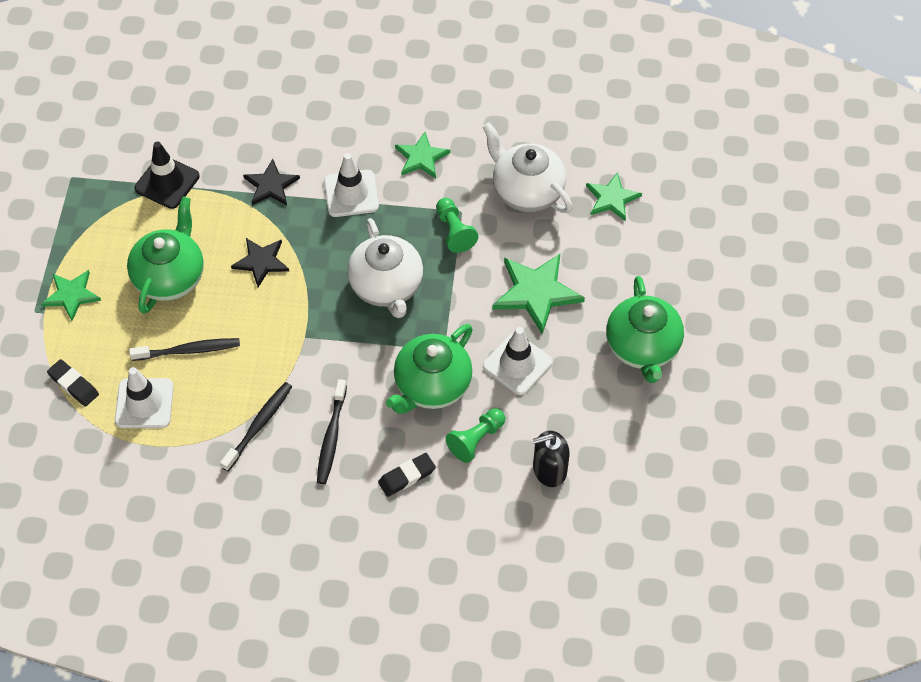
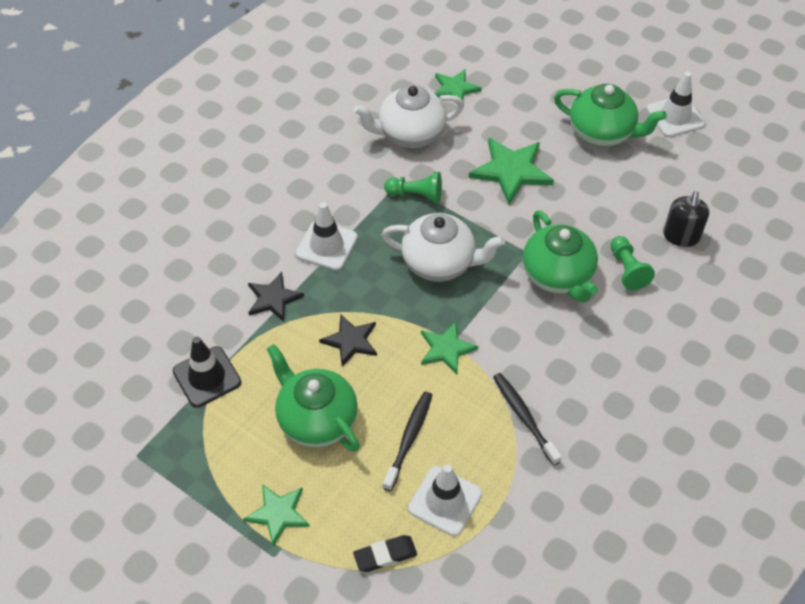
camera: 60 degrees left, 5 degrees down
black toothbrush [317,379,347,484] -> none
black eraser [378,453,436,497] -> none
green star [395,132,450,178] -> green star moved to [421,322,479,375]
white traffic cone [483,327,552,395] -> white traffic cone moved to [646,72,705,137]

